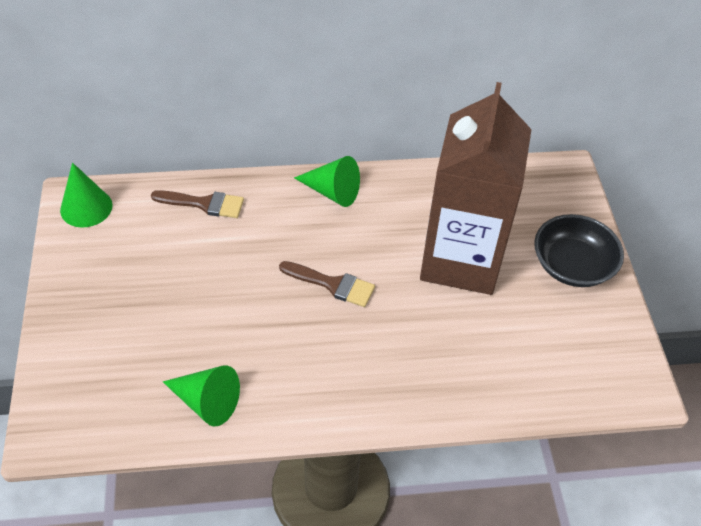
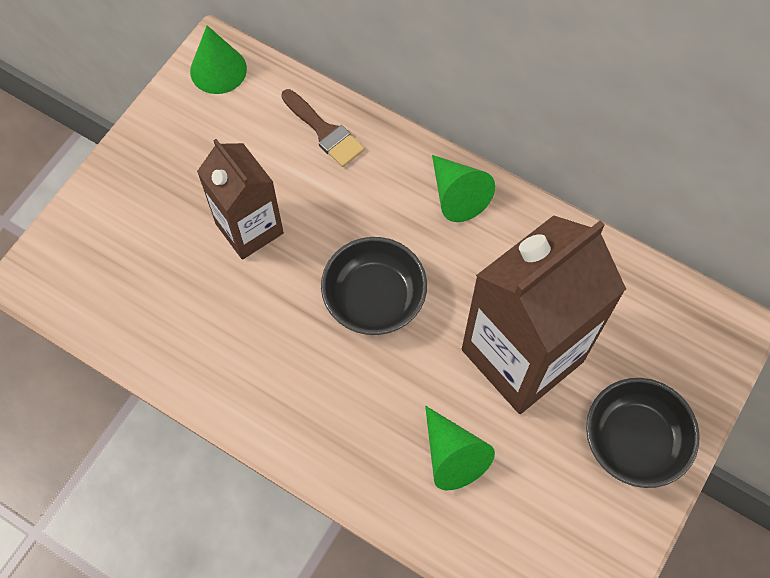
camera: 40 degrees right, 15 degrees up
green cone [163,365,240,426] -> green cone moved to [425,406,495,490]
brown brush [279,261,375,307] -> black bowl [321,237,427,335]
none -> brown carton [197,139,284,260]

